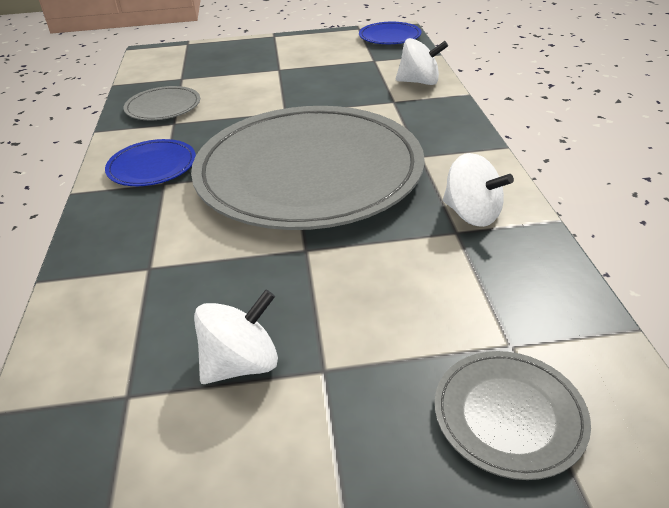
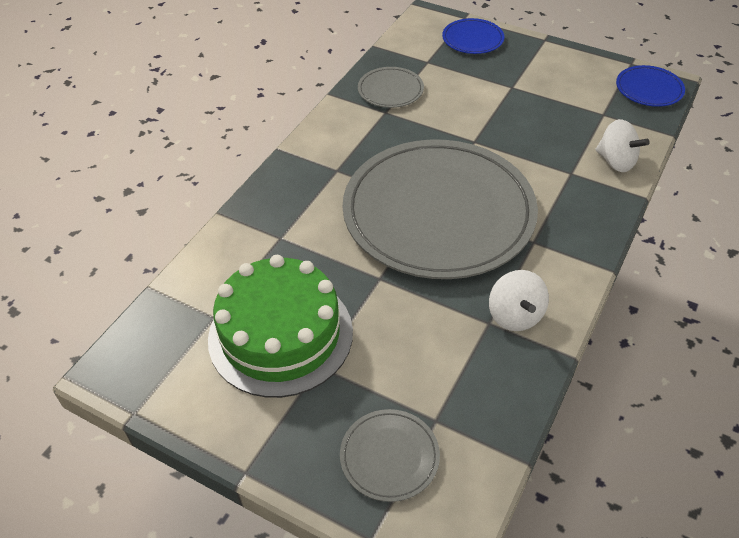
camera: 35 degrees right, 10 degrees up
blue plate [105,139,196,186] -> blue plate moved to [442,18,504,54]
white spinning top [194,290,278,384] -> green cake [208,255,353,398]

